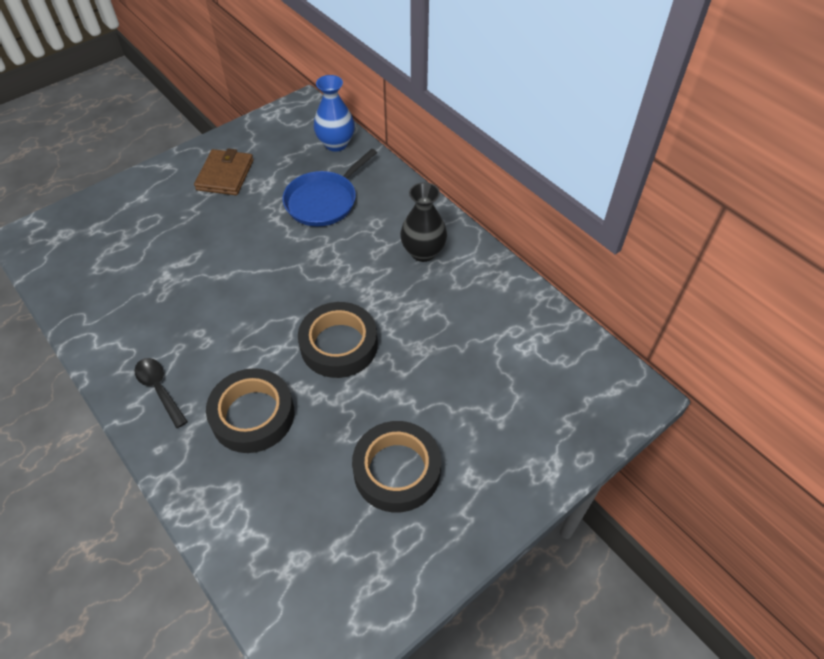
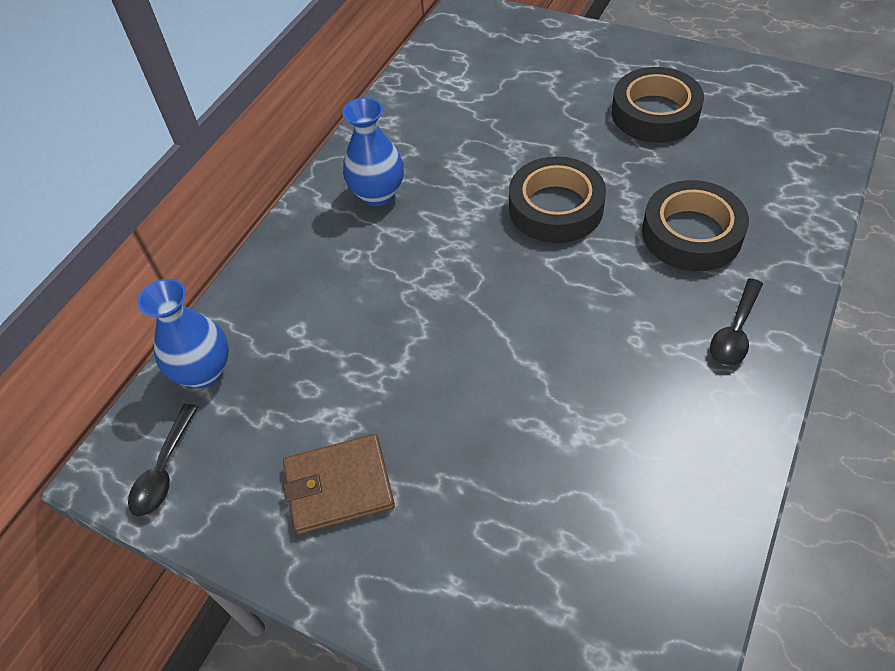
camera: 110 degrees left, 0 degrees up
blue pan [282,149,377,226] -> none
black vase [400,182,447,262] -> blue vase [342,97,404,206]
none -> black spoon [128,404,198,517]

